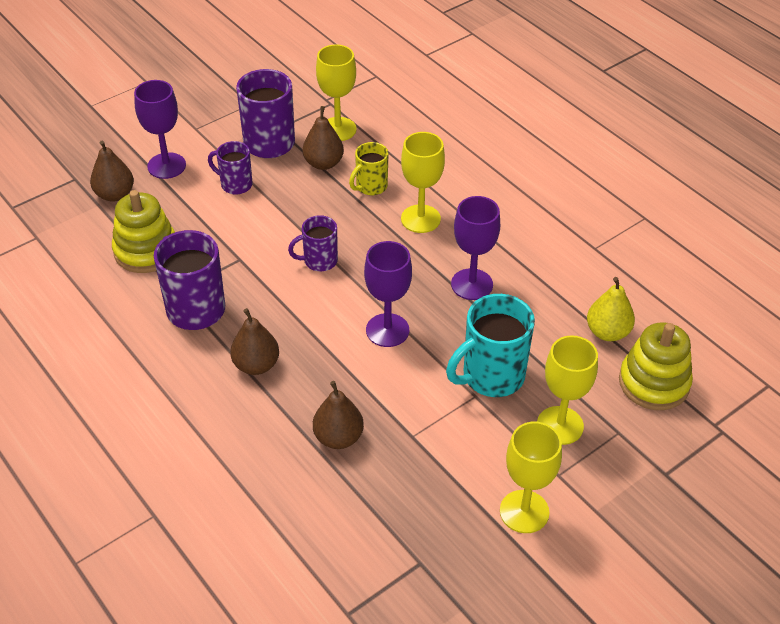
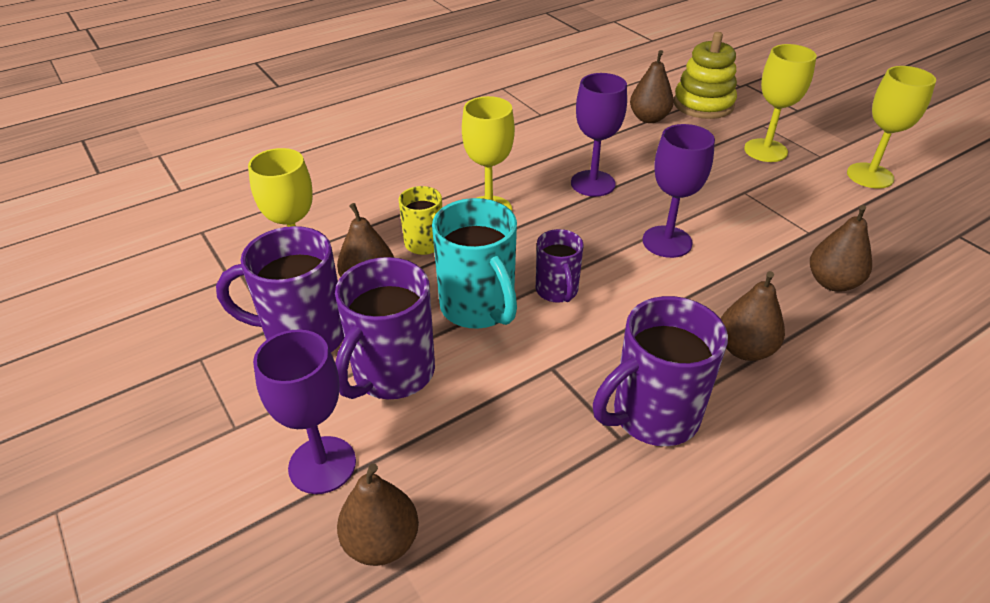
camera: 85 degrees left, 5 degrees down
yellow stacking toy [112,190,175,273] -> none
purple mug [208,141,253,195] -> purple mug [335,257,435,399], size x1.70
turquoise mug [446,294,535,397] -> turquoise mug moved to [432,198,517,329]
yellow pear [587,277,635,341] -> brown pear [630,50,674,123]

